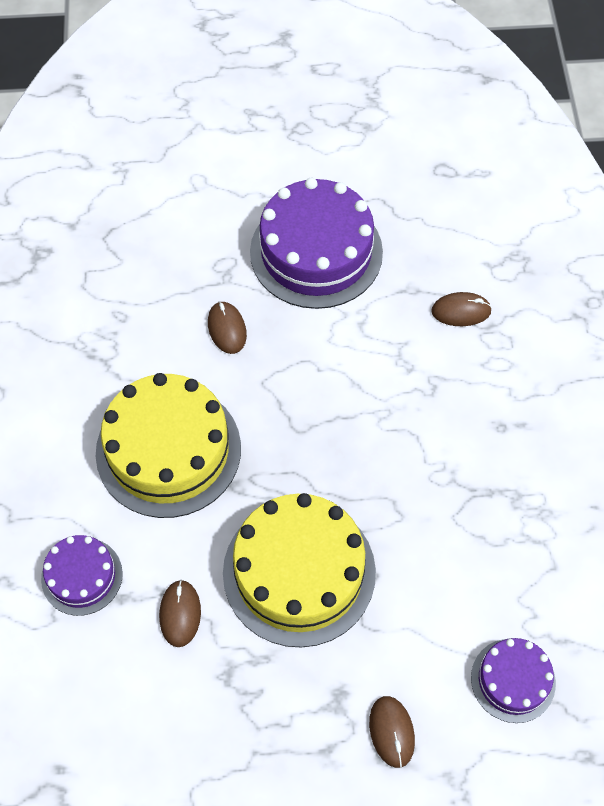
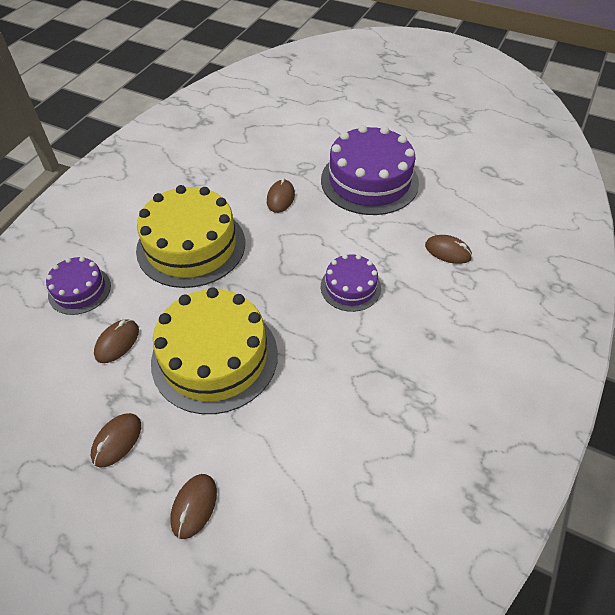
camera: 30 degrees right, 10 degrees down
purple cake [471,638,556,723] -> purple cake moved to [321,254,381,312]
none -> brown mouse [91,413,141,468]

